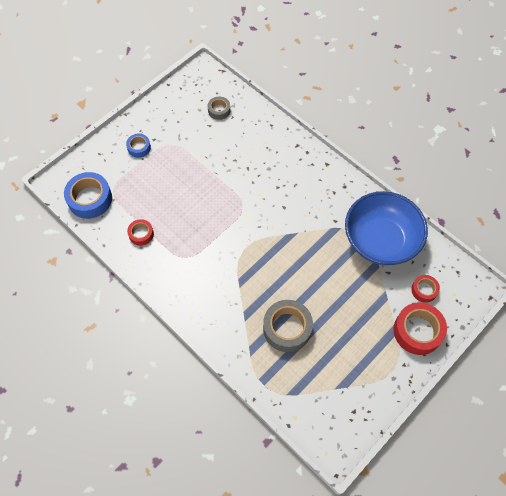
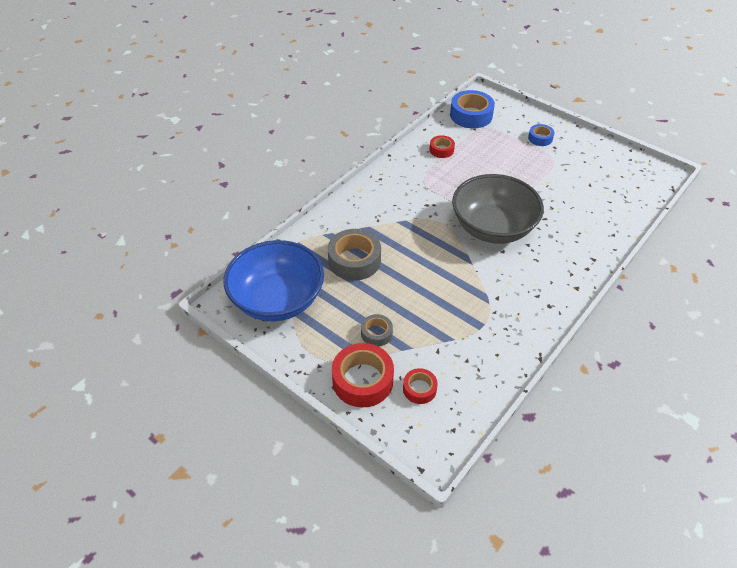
camera: 85 degrees right, 15 degrees down
grey tape [208,97,230,120] -> grey tape moved to [361,314,393,347]
blue bowl [345,191,428,265] -> blue bowl moved to [224,240,324,321]
none -> grey bowl [452,174,544,244]

